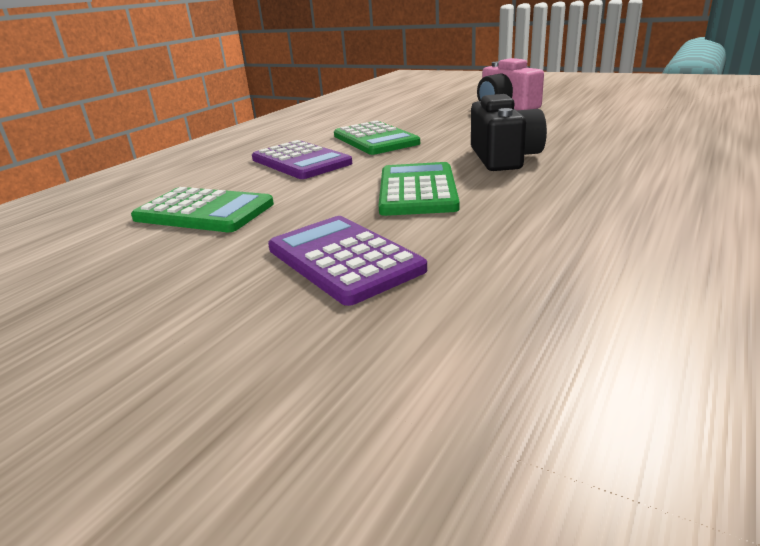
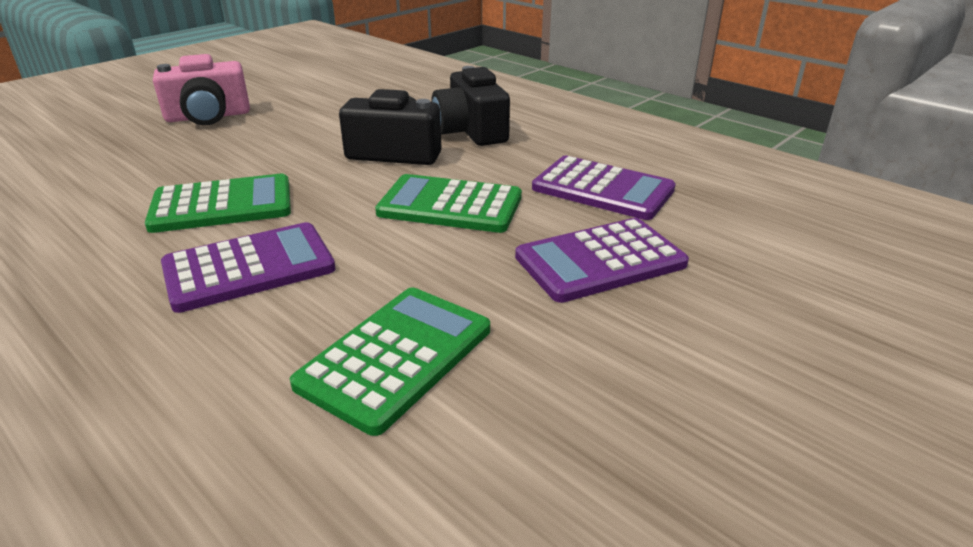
camera: 80 degrees left, 5 degrees up
none -> black camera [431,66,510,146]
none -> purple calculator [532,156,676,220]

